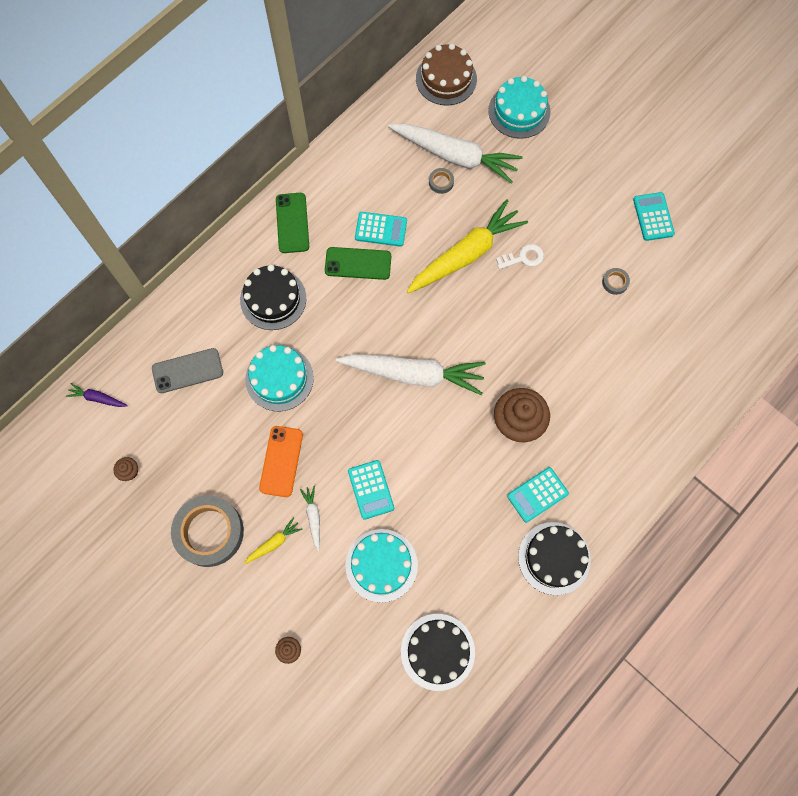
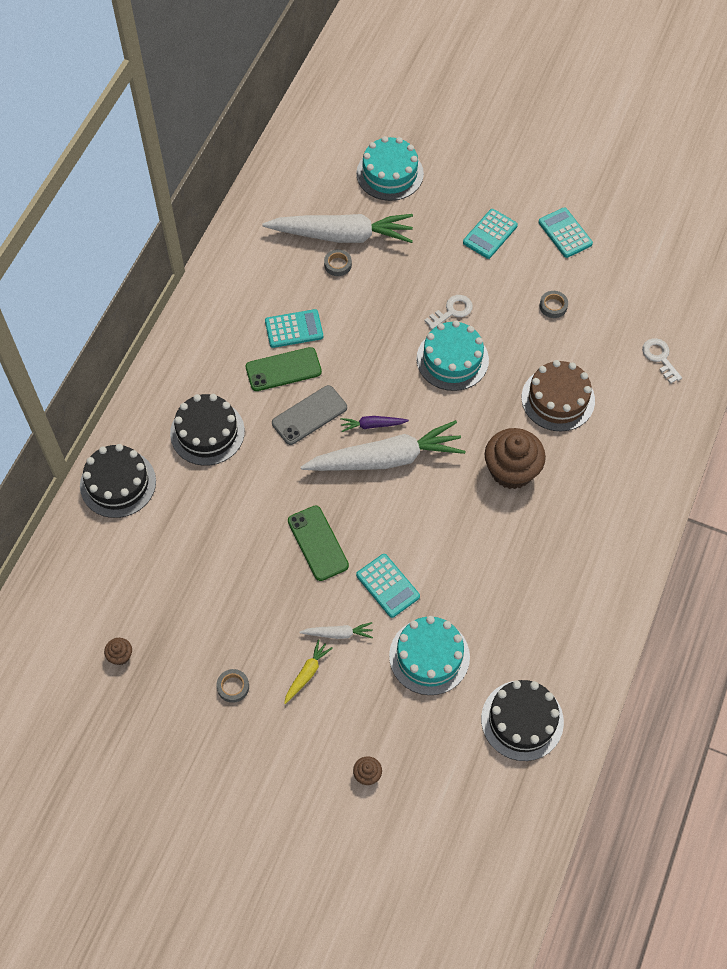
camera: 20 degrees left, 10 degrees down
purple carrot [66,383,128,407] -> purple carrot moved to [340,416,409,432]
grey phone [152,348,223,393] -> grey phone moved to [272,385,347,445]
grey tape [171,495,244,567] -> grey tape [216,669,249,703], size x0.41
turquoise cake [245,345,314,411] -> turquoise cake moved to [416,320,489,391]
orange phone [259,426,303,497] -> none
green phone [276,193,309,253] -> green phone moved to [288,506,349,581]
white carrot [300,486,320,551] -> white carrot turned 120 degrees clockwise [300,622,373,639]
yellow carrot [407,200,528,293] -> none
brown cake [416,44,477,106] -> brown cake moved to [521,360,595,431]
turquoise calculator [507,467,569,523] -> turquoise calculator moved to [463,209,518,259]
black cake [518,522,591,595] -> black cake moved to [80,444,156,518]
none -> white key [642,338,682,384]

